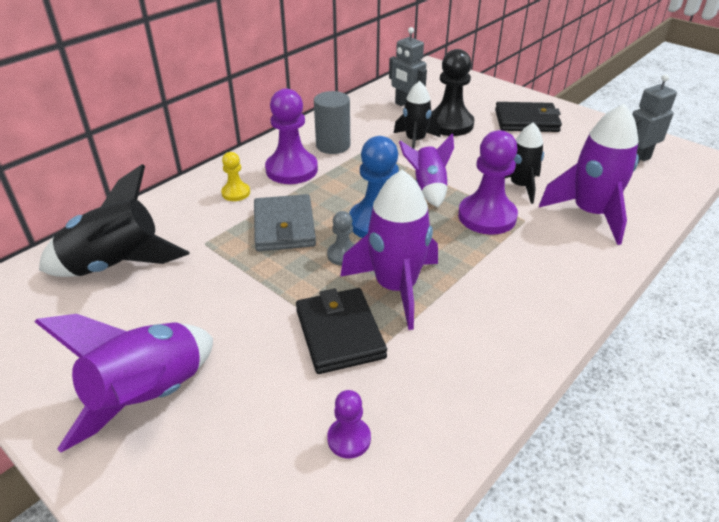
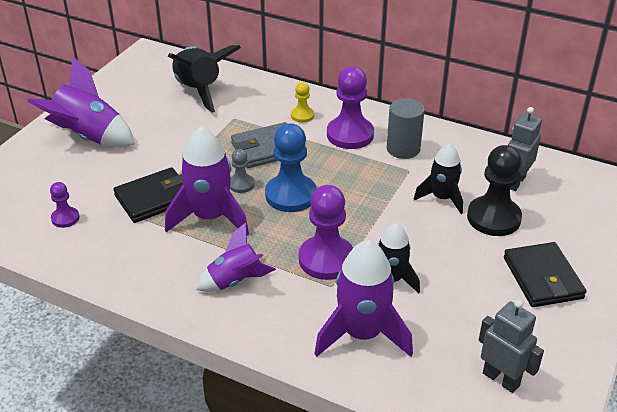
camera: 75 degrees right, 0 degrees up
purple rocket [399,134,454,207] -> purple rocket moved to [196,223,276,292]

